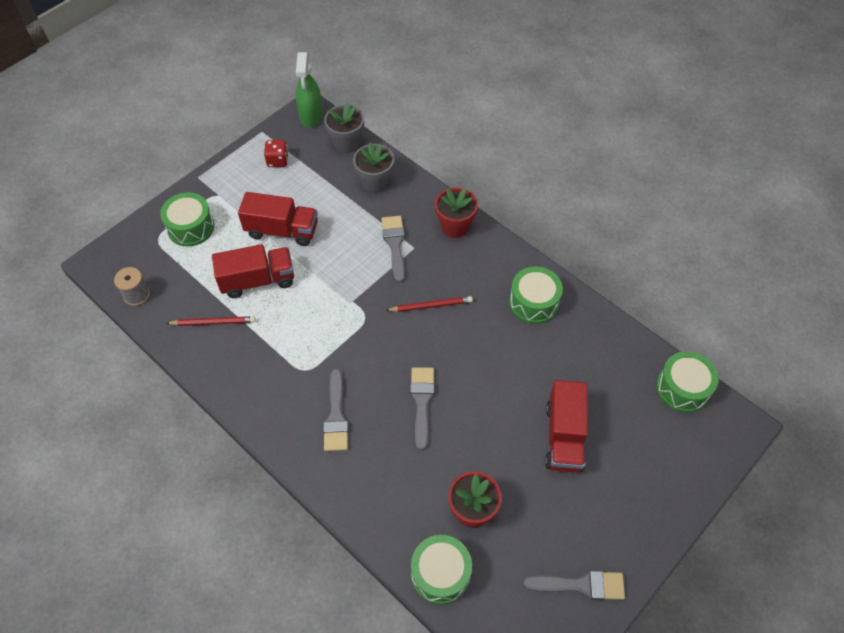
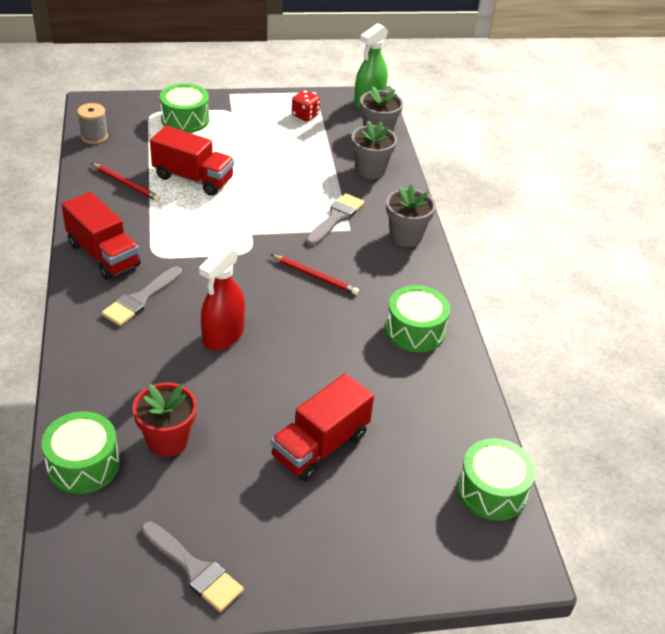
camera: 35 degrees right, 15 degrees down
red truck [238,192,318,246] -> red truck moved to [61,192,141,280]
grey brush [410,367,434,450] -> red spray bottle [199,245,245,350]
red flower pot [435,188,478,238] -> grey flower pot [386,184,436,247]

